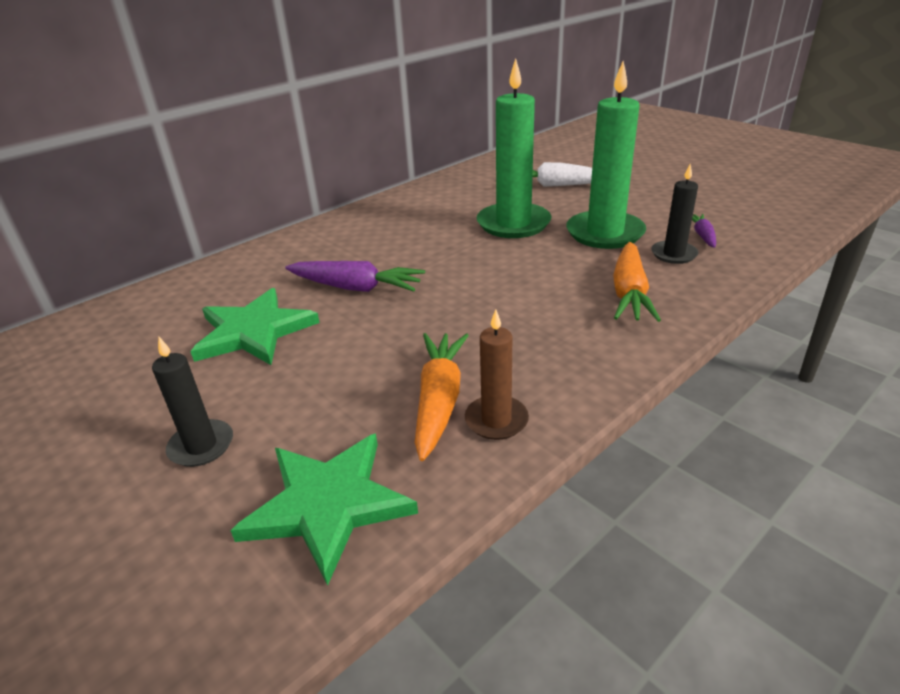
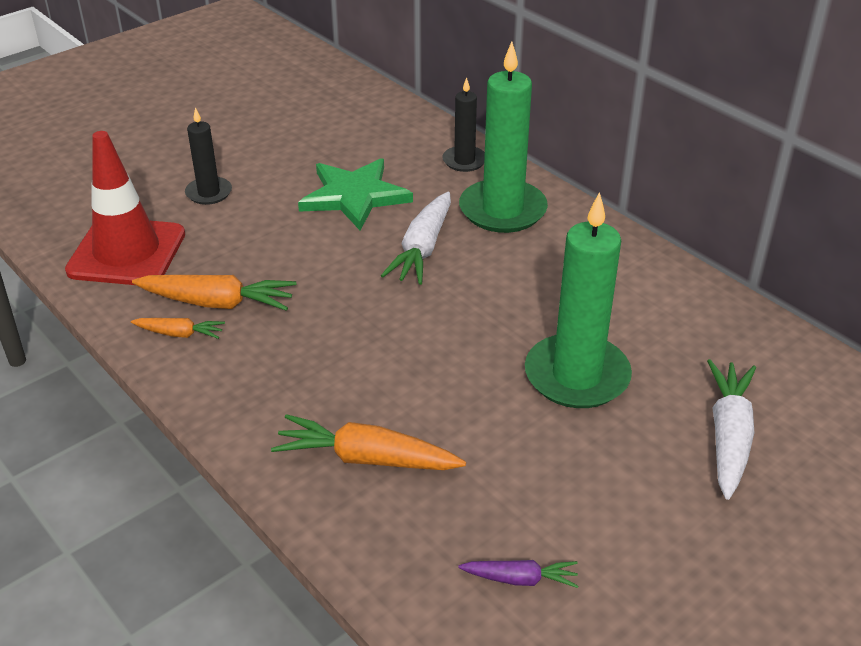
camera: 90 degrees right, 5 degrees up
green star [230,433,418,586] -> red traffic cone [65,131,185,285]
purple carrot [285,261,425,292] -> white carrot [381,192,451,285]
brown candle [465,309,529,440] -> orange carrot [131,318,225,339]
green candle [566,61,646,249] -> green candle moved to [459,42,548,233]
black candle [651,163,699,264] -> black candle moved to [442,77,485,172]

